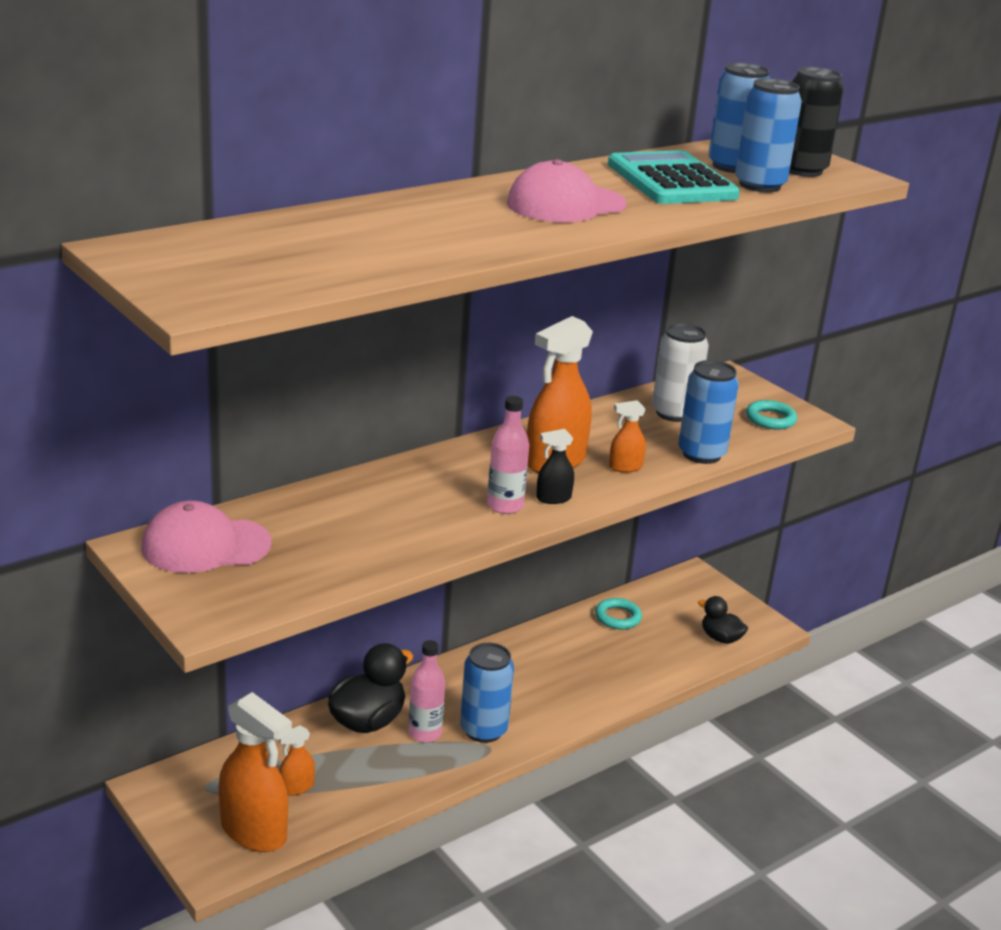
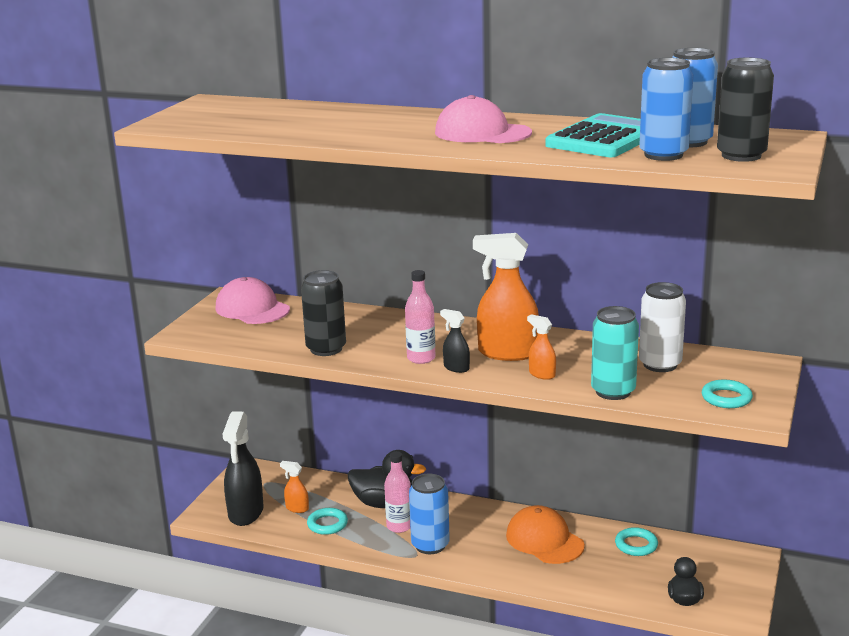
camera: 60 degrees right, 5 degrees down
orange spray bottle [219,692,292,852] -> black spray bottle [223,412,263,526]
blue can [678,360,739,464] -> turquoise can [591,306,639,400]
none -> black can [301,270,346,356]
none -> turquoise ring [307,508,348,535]
none -> orange cap [506,505,585,564]

